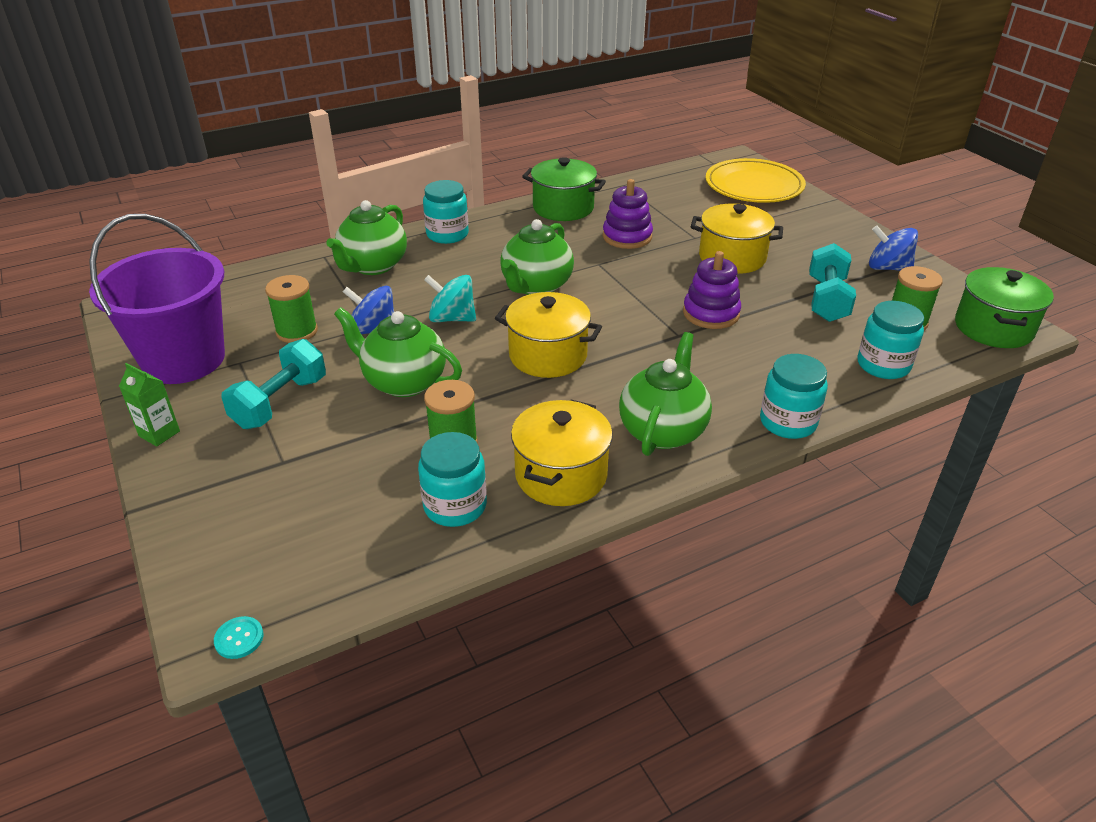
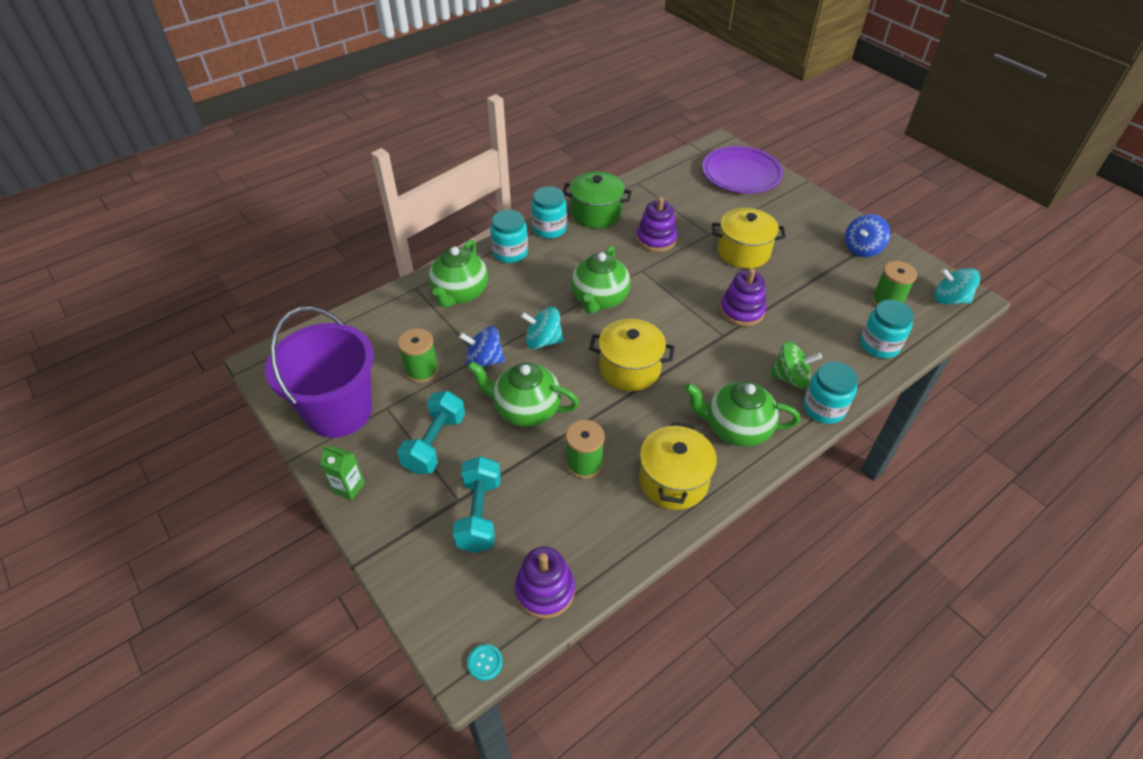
camera: 10 degrees left, 10 degrees up
turquoise jar [418,432,487,527] -> turquoise jar moved to [531,186,567,238]
green teapot [619,332,712,456] -> green teapot turned 90 degrees counterclockwise [684,381,800,447]
yellow plate [705,158,806,203] -> purple plate [702,146,783,193]
turquoise dumbbell [809,243,856,322] -> turquoise dumbbell moved to [452,456,501,553]
blue spinning top [869,225,918,271] -> blue spinning top turned 60 degrees counterclockwise [845,214,890,257]
green pot [955,267,1054,348] -> turquoise spinning top [934,268,980,305]
none -> purple stacking toy [515,547,575,619]
none -> green spinning top [770,341,822,389]

